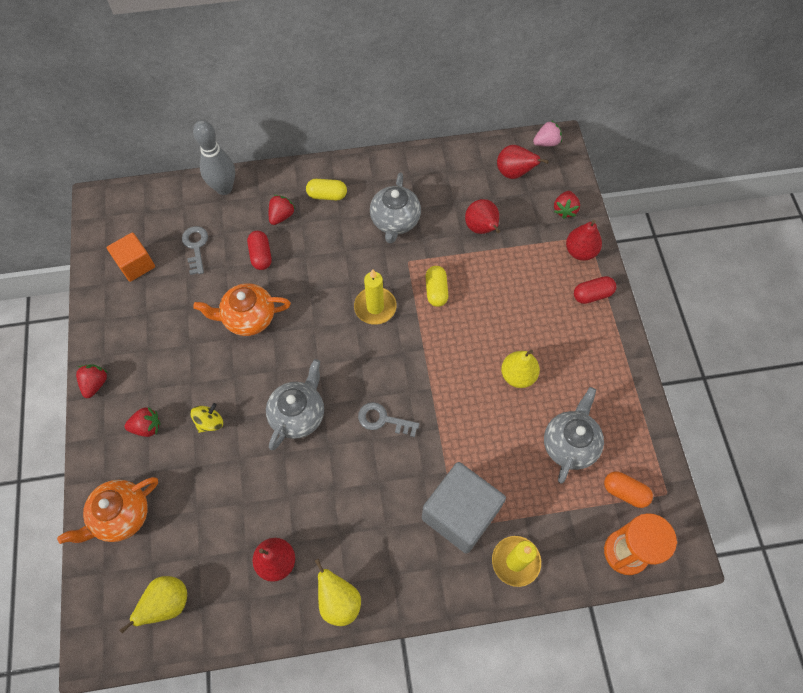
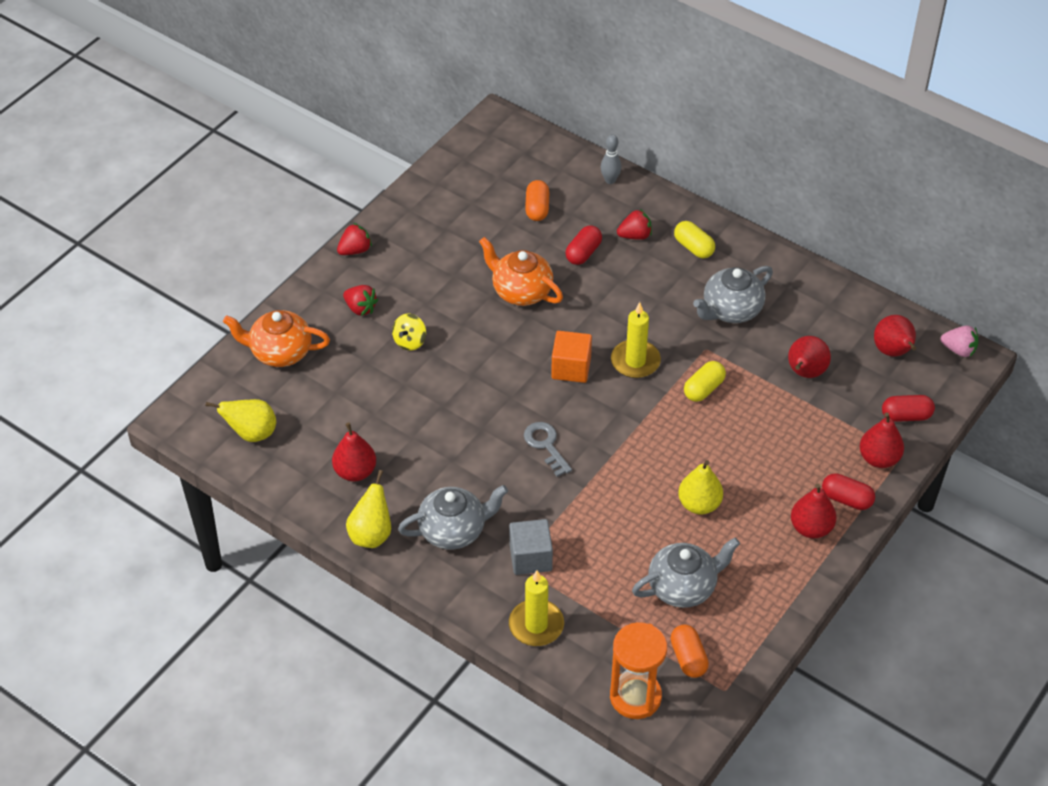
camera: 45 degrees right, 15 degrees down
orange cube [107,232,155,282] -> orange cube moved to [551,331,592,383]
grey key [182,226,208,275] -> orange capsule [525,180,549,221]
yellow spinning top [191,403,223,433] -> yellow spinning top turned 120 degrees clockwise [392,314,426,351]
grey bowling pin [193,120,235,195] -> grey bowling pin [600,134,621,184], size x0.55
grey teapot [266,359,324,450] -> grey teapot moved to [398,485,508,550]
grey cube [422,462,506,554] -> grey cube [509,519,553,575], size x0.60
red strawberry [554,191,580,219] -> red capsule [882,395,935,422]
none -> red pear [791,484,837,539]

